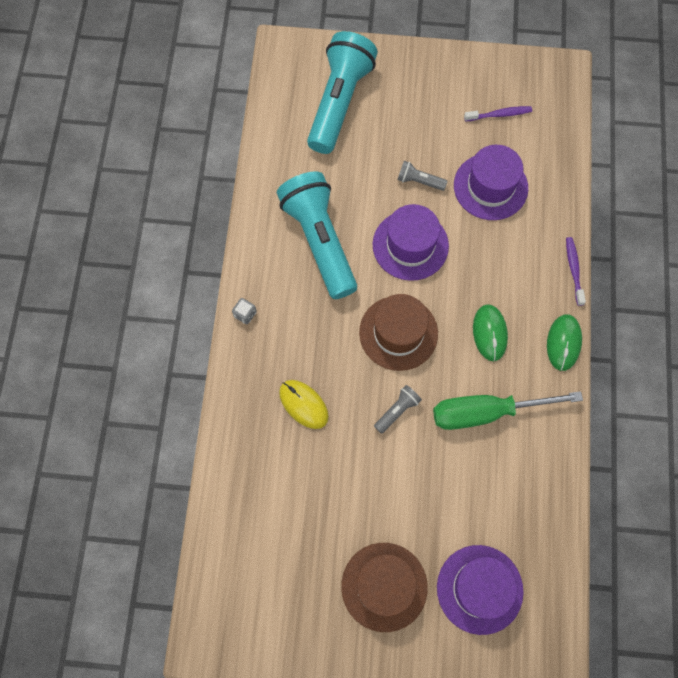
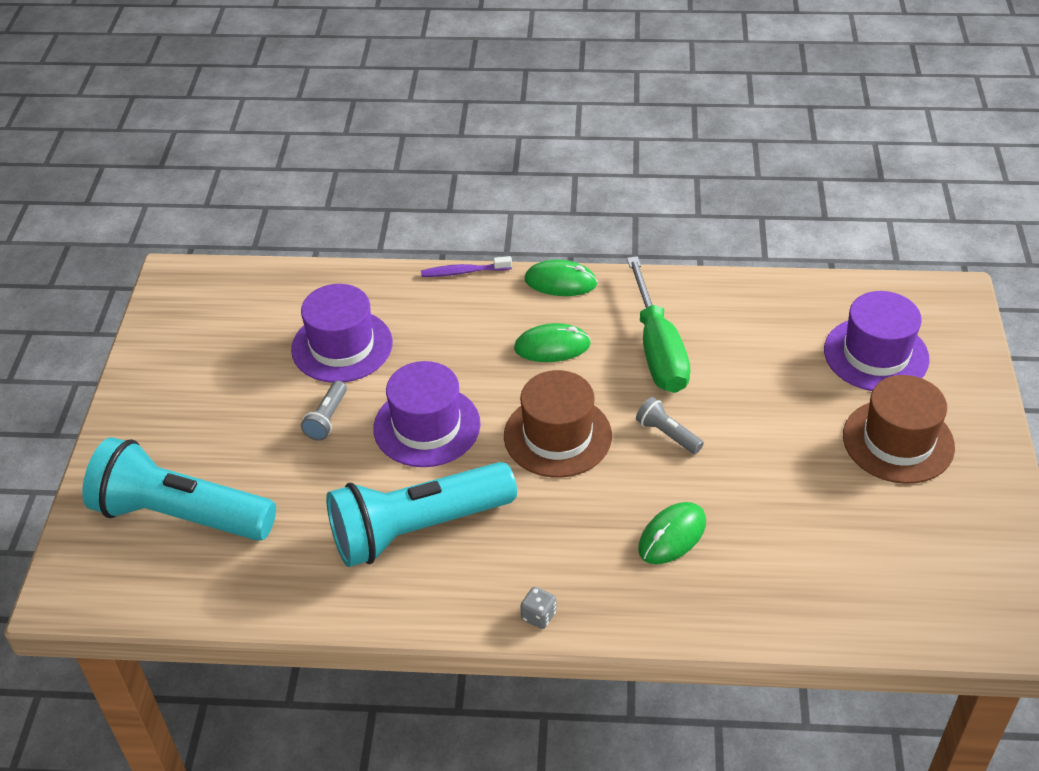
camera: 90 degrees left, 25 degrees down
yellow mouse [279,380,329,429] -> green mouse [638,502,706,564]
purple toothbrush [464,106,532,121] -> none

